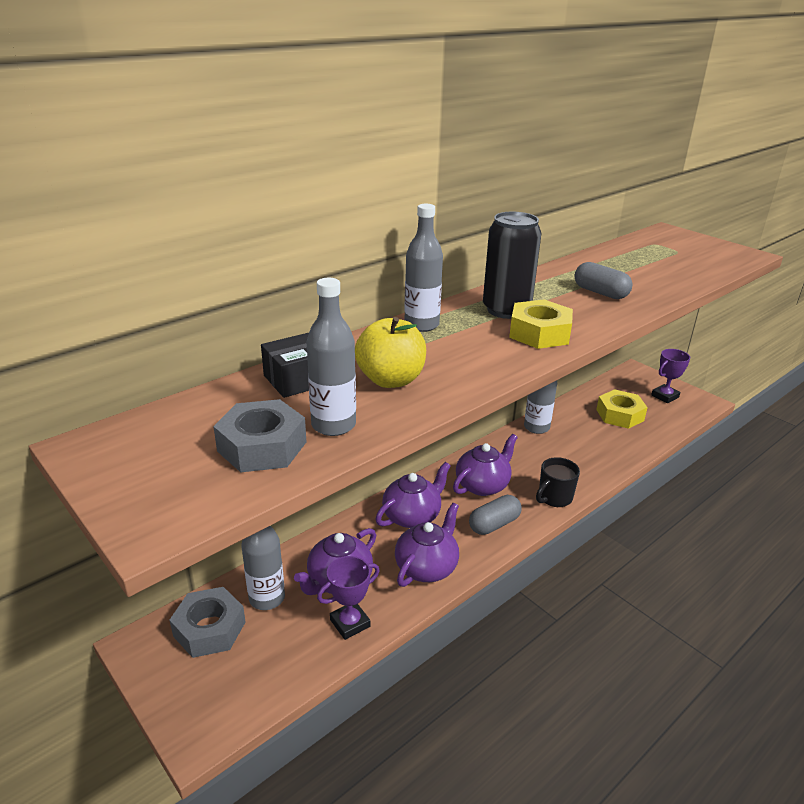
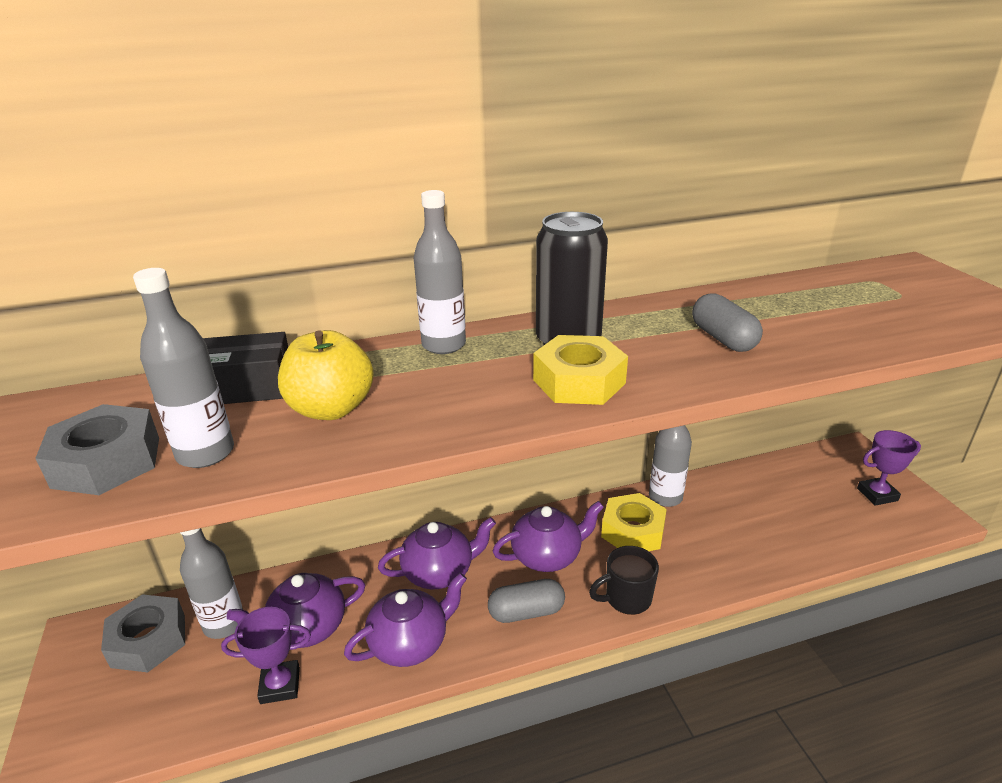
camera: 25 degrees right, 0 degrees up
yellow nut [596,389,648,429] -> yellow nut moved to [601,493,667,551]

